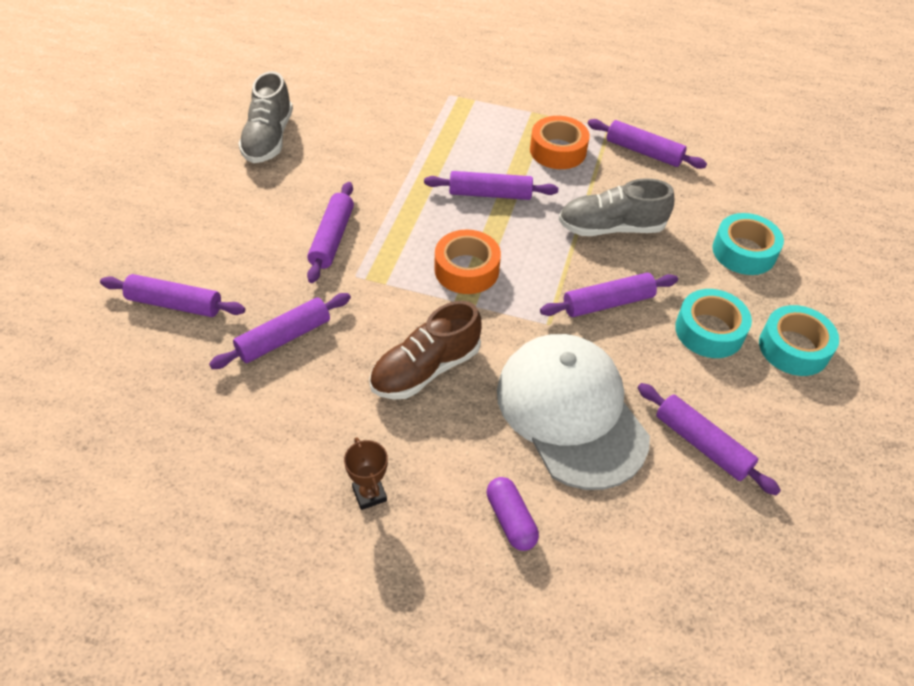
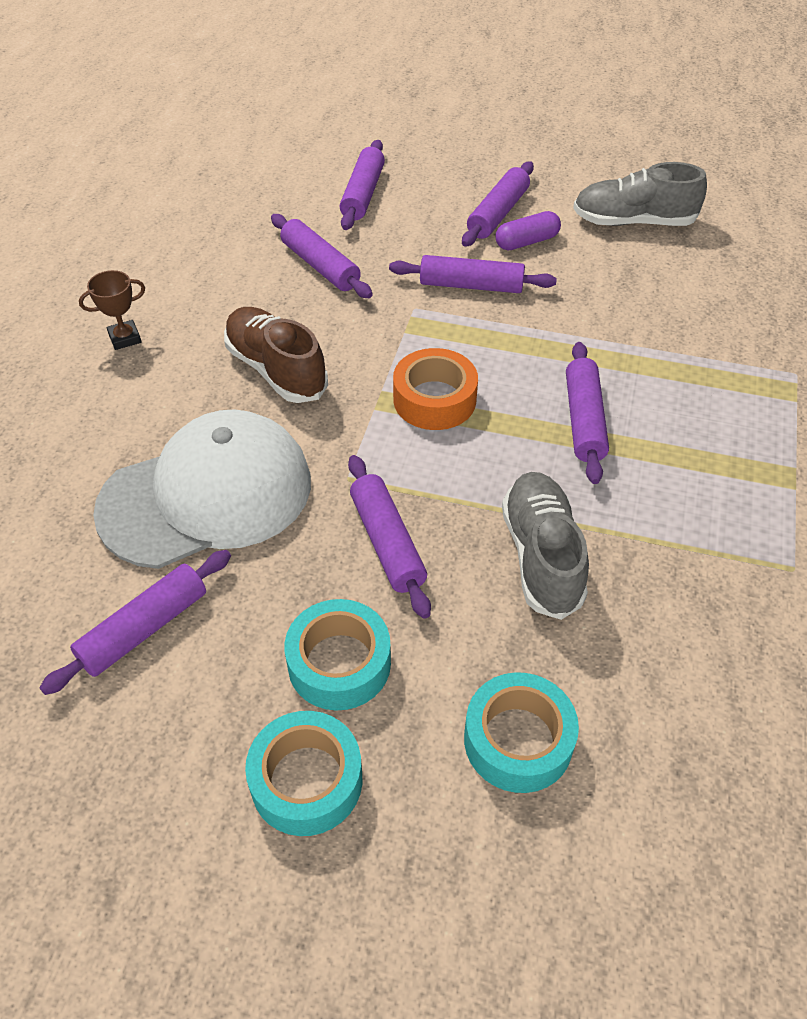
camera: 90 degrees right, 0 degrees up
purple capsule [487,477,539,551] -> purple capsule moved to [496,211,561,250]
orange tape [530,116,590,169] -> none
purple rolling pin [588,119,707,169] -> purple rolling pin moved to [462,162,534,247]

